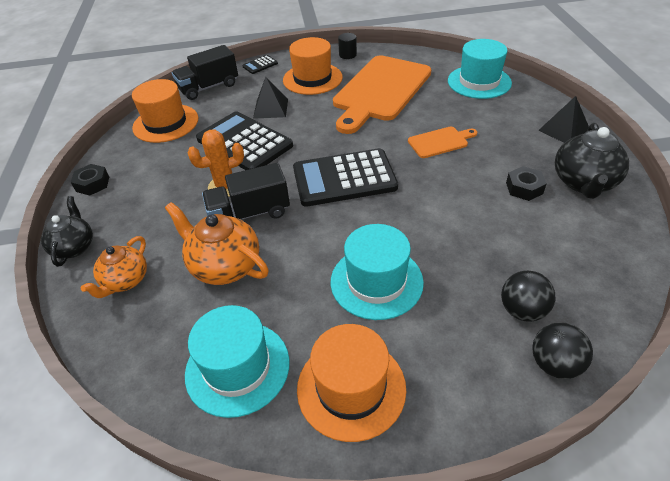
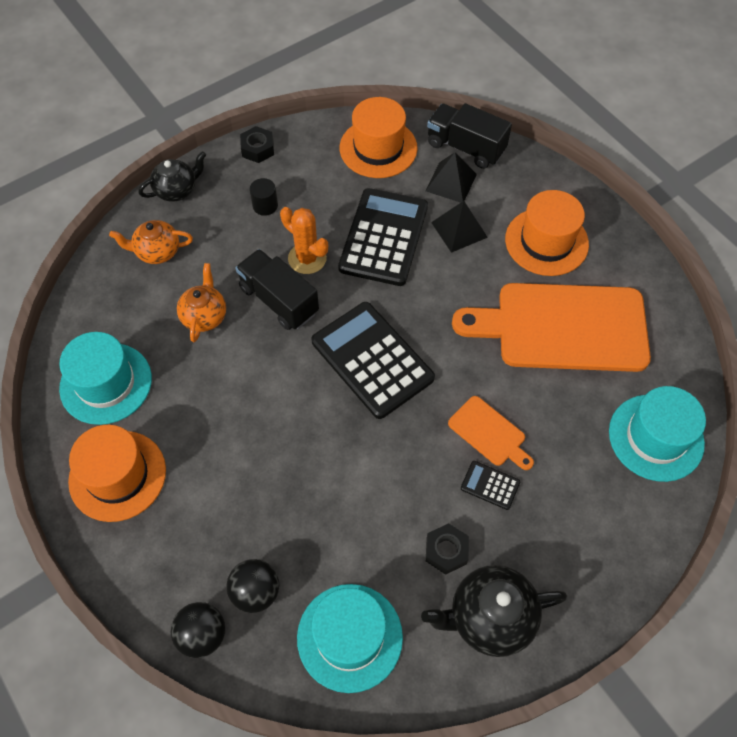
camera: 60 degrees right, 15 degrees up
orange teapot [165,202,269,285] -> orange teapot [177,263,226,342], size x0.67
black calculator [242,55,278,74] -> black calculator moved to [461,461,520,510]
turquoise hat [331,224,424,320] -> turquoise hat moved to [297,584,403,693]
black cylinder [338,33,357,59] -> black cylinder moved to [250,178,278,216]
black pyramid [538,96,589,143] -> black pyramid moved to [425,152,477,203]

